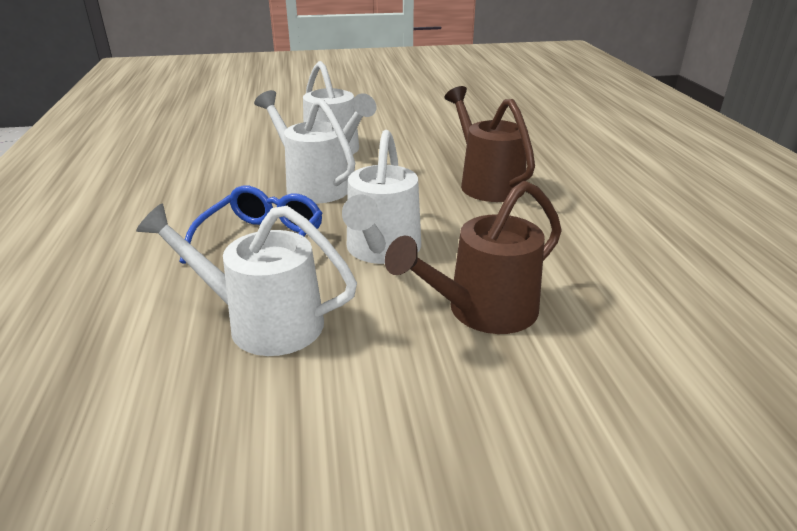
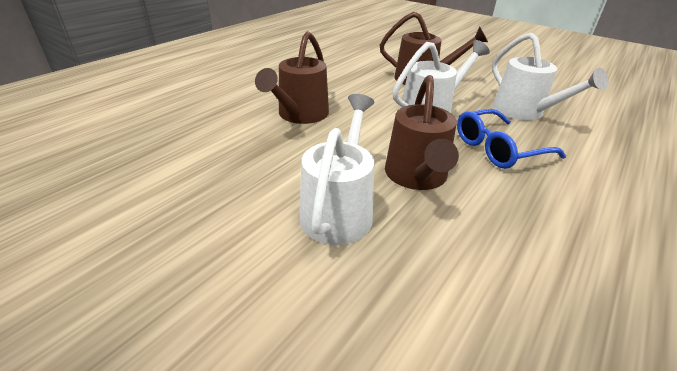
camera: 135 degrees left, 5 degrees up
white watering can [254,90,355,204] -> brown watering can [385,75,459,190]

